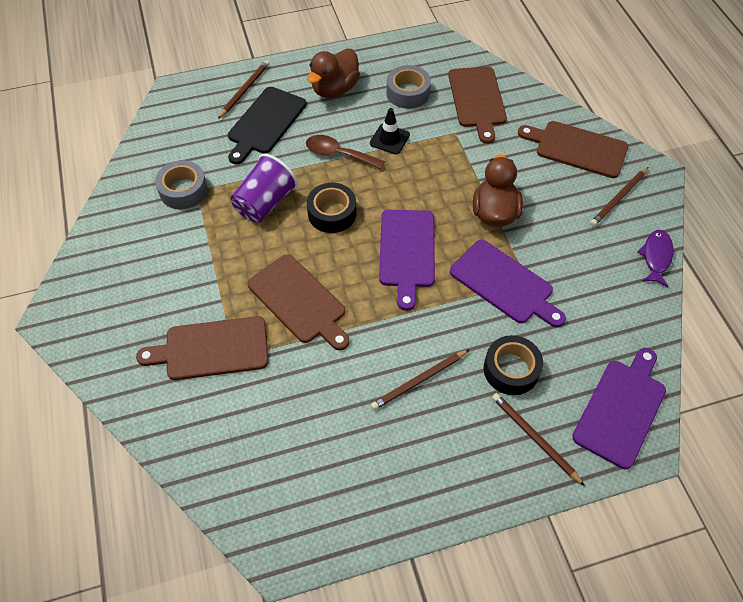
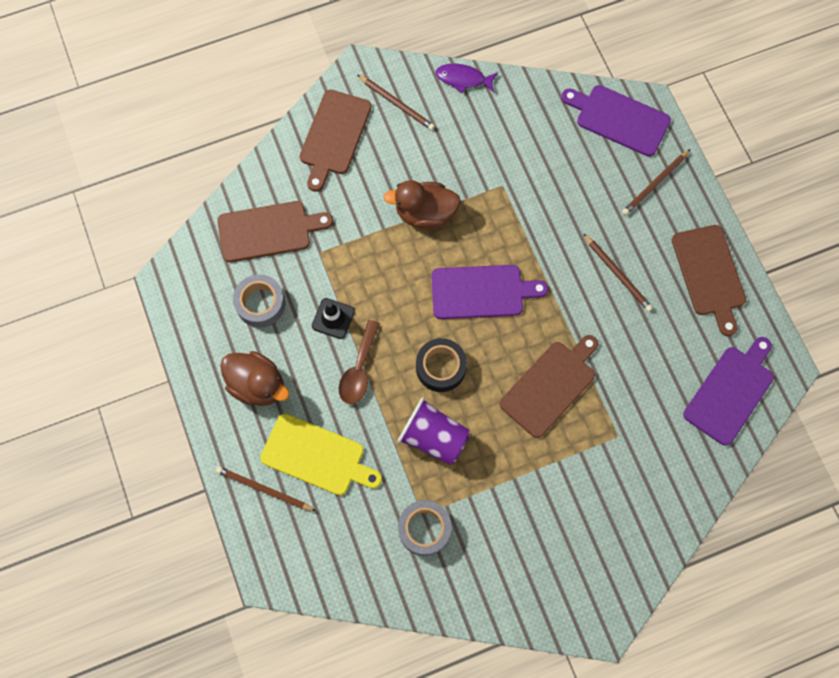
camera: 95 degrees left, 15 degrees up
brown cutting board [136,316,269,380] -> brown cutting board moved to [672,225,746,336]
black cutting board [228,87,307,164] -> yellow cutting board [260,413,382,495]
purple cutting board [450,240,566,327] -> purple cutting board moved to [683,337,774,446]
black tape [484,335,543,395] -> none

